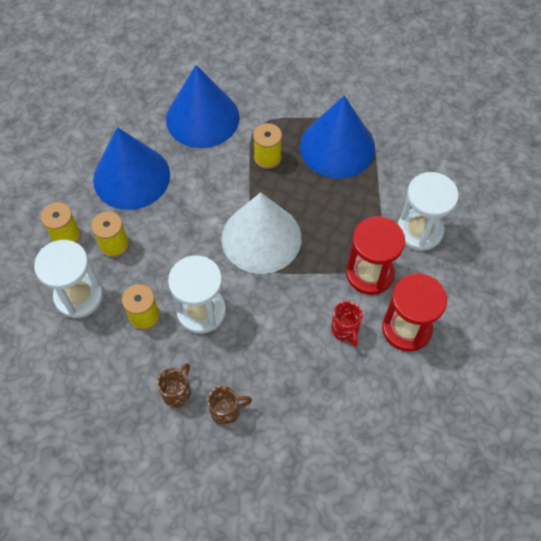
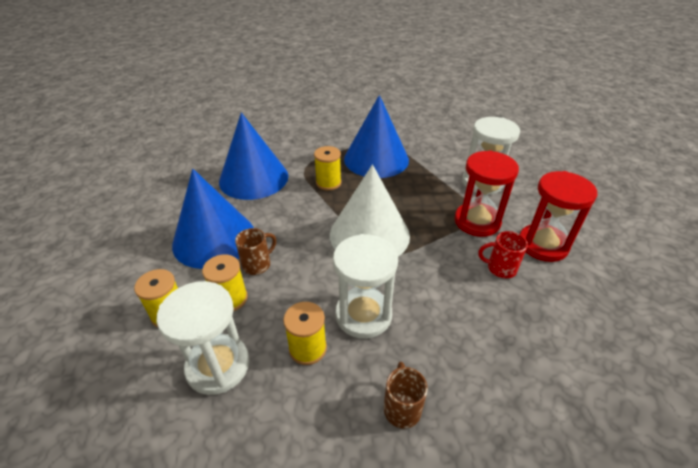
camera: 30 degrees left, 20 degrees down
brown mug [208,385,252,426] -> brown mug moved to [235,228,276,275]
red mug [331,301,363,347] -> red mug turned 150 degrees clockwise [479,231,528,278]

